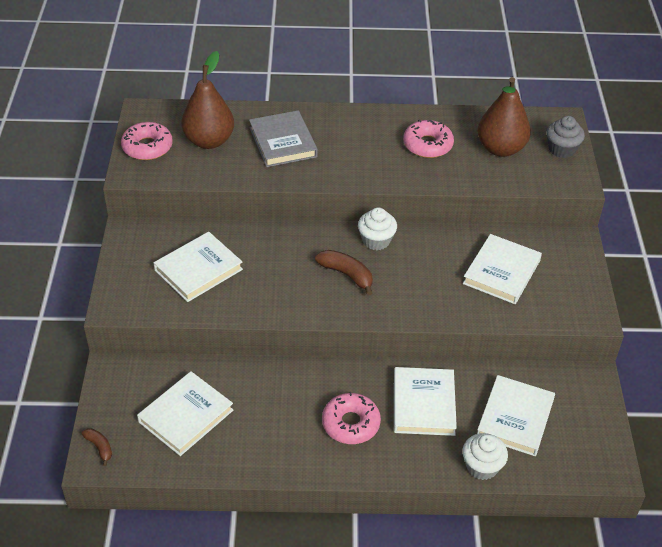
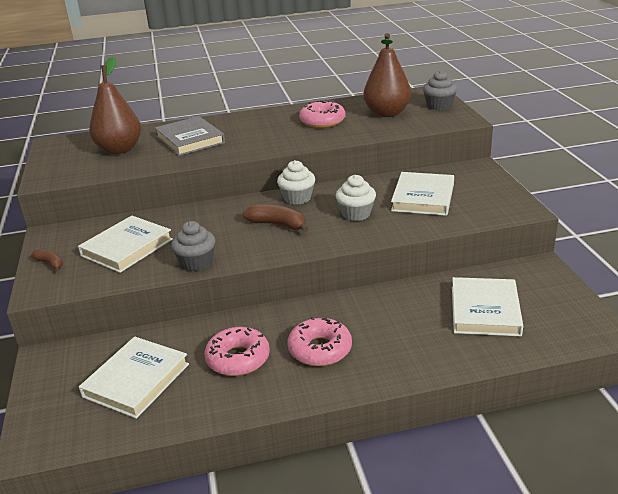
camera: 10 degrees left, 15 degrees down
brown banana [81,428,112,466] -> brown banana moved to [31,250,63,272]
pink donut [121,122,173,160] -> pink donut moved to [204,327,270,376]
white book [394,367,457,436] -> none
white cupcake [463,433,508,480] -> white cupcake moved to [336,175,376,221]
none -> grey cupcake [171,221,215,271]

